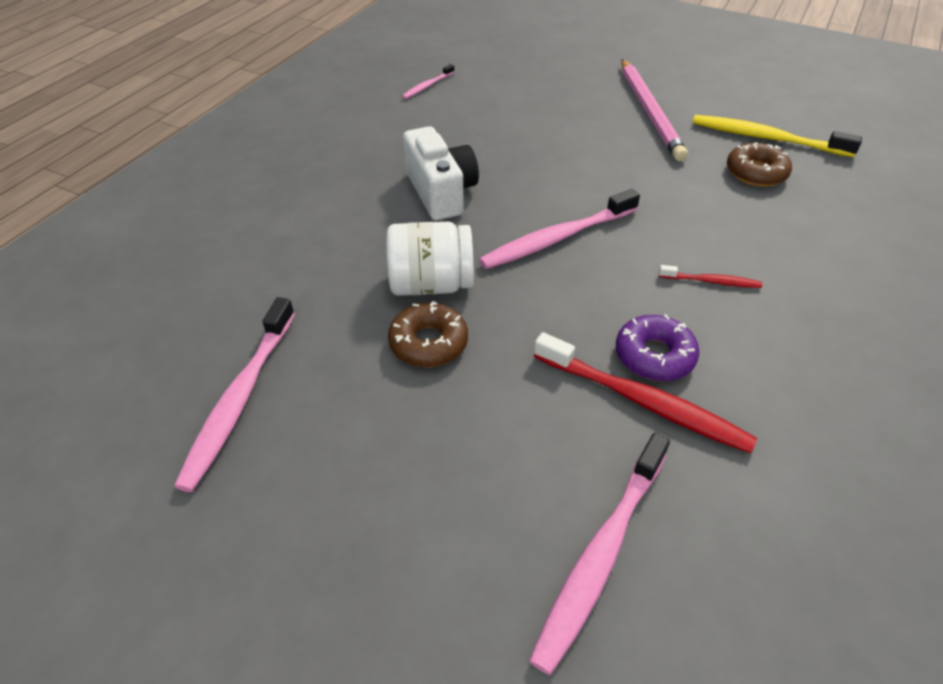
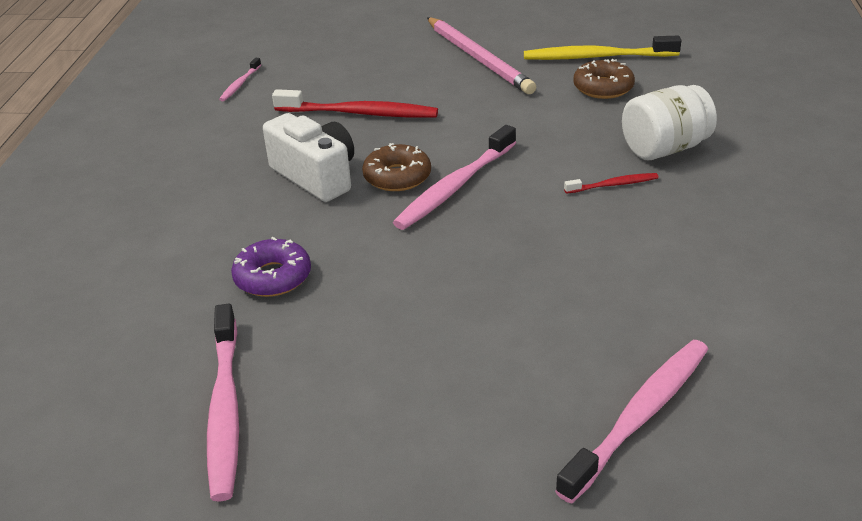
camera: 20 degrees left, 10 degrees down
white jar [386,222,474,296] -> white jar moved to [622,85,717,160]
brown donut [388,301,468,367] -> brown donut moved to [362,143,431,191]
pink toothbrush [529,433,670,675] -> pink toothbrush turned 150 degrees counterclockwise [555,340,708,504]
red toothbrush [534,332,757,453] -> red toothbrush moved to [272,89,438,118]
purple donut [616,314,699,381] -> purple donut moved to [231,237,311,297]

